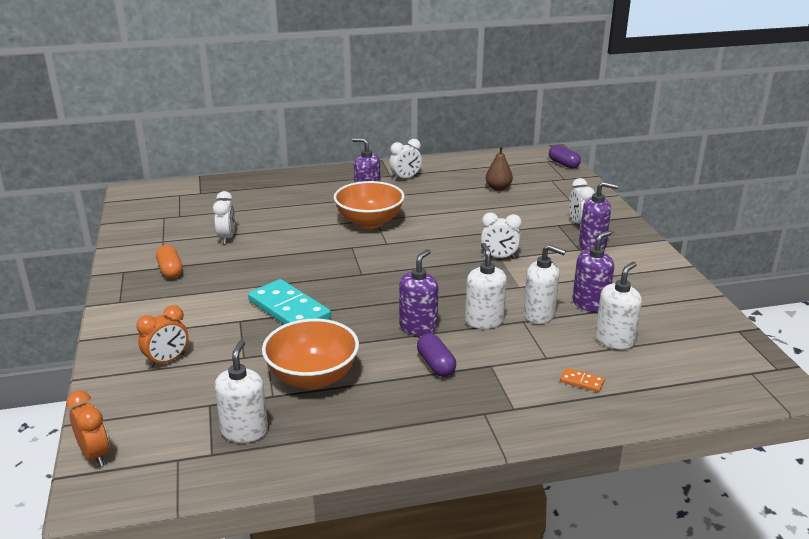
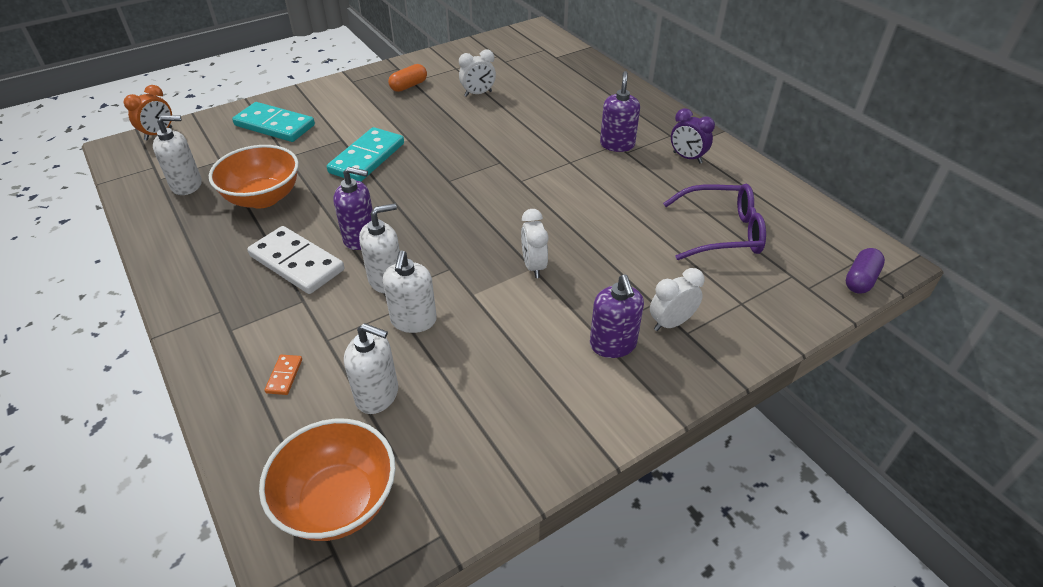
camera: 70 degrees right, 15 degrees up
orange clock [136,305,188,368] -> turquoise domino [232,102,315,142]
orange bowl [334,181,405,229] -> orange bowl moved to [259,419,396,541]
white clock [389,139,422,181] -> purple clock [671,108,715,163]
purple capsule [417,333,456,377] -> white domino [247,226,344,294]
brown pear [486,146,513,191] -> purple glasses [663,184,766,260]
purple soap dispenser [572,230,614,312] -> none

